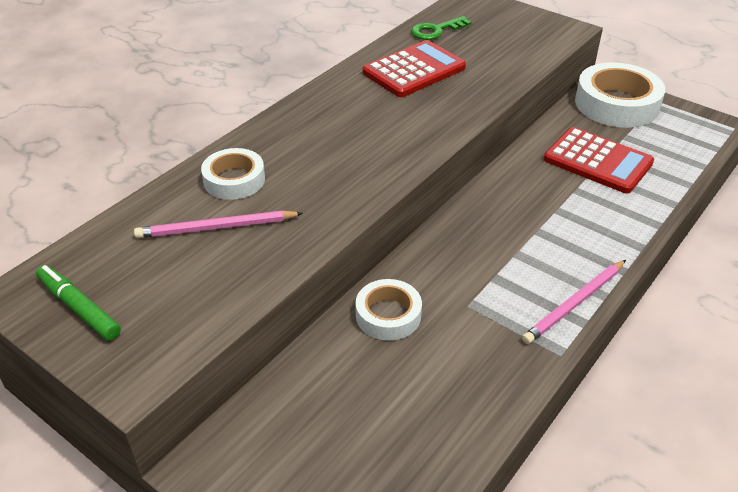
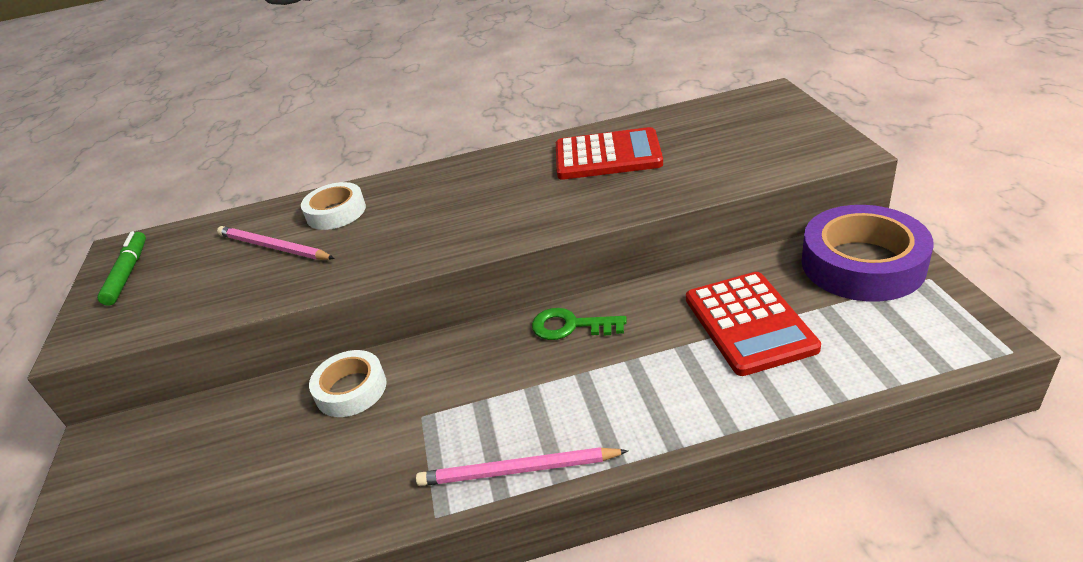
camera: 45 degrees right, 5 degrees down
green key [411,16,471,40] -> green key moved to [532,308,627,340]
white tape [575,62,665,128] -> purple tape [802,205,934,301]

